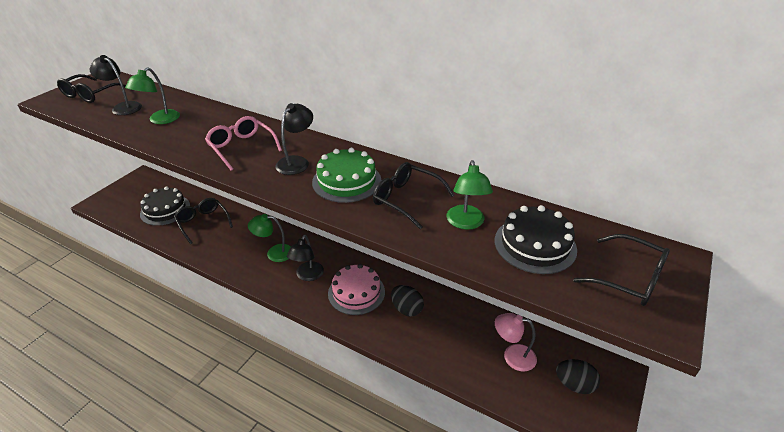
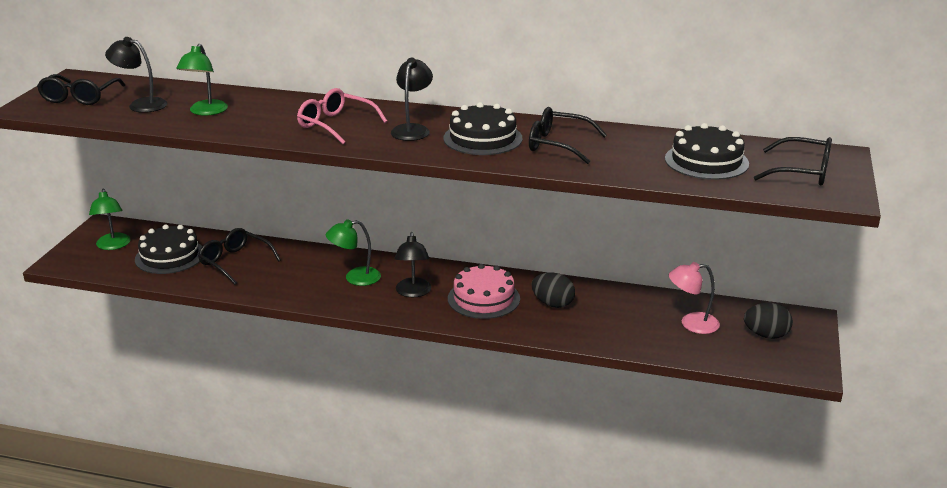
camera: 15 degrees left, 10 degrees down
green cake [312,148,381,203] -> black cake [443,102,523,155]
green lamp [447,160,493,230] -> green lamp moved to [89,189,131,250]

